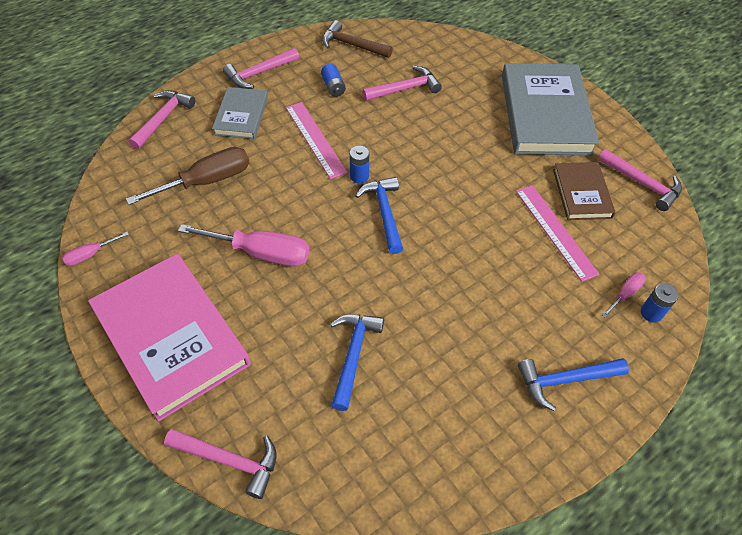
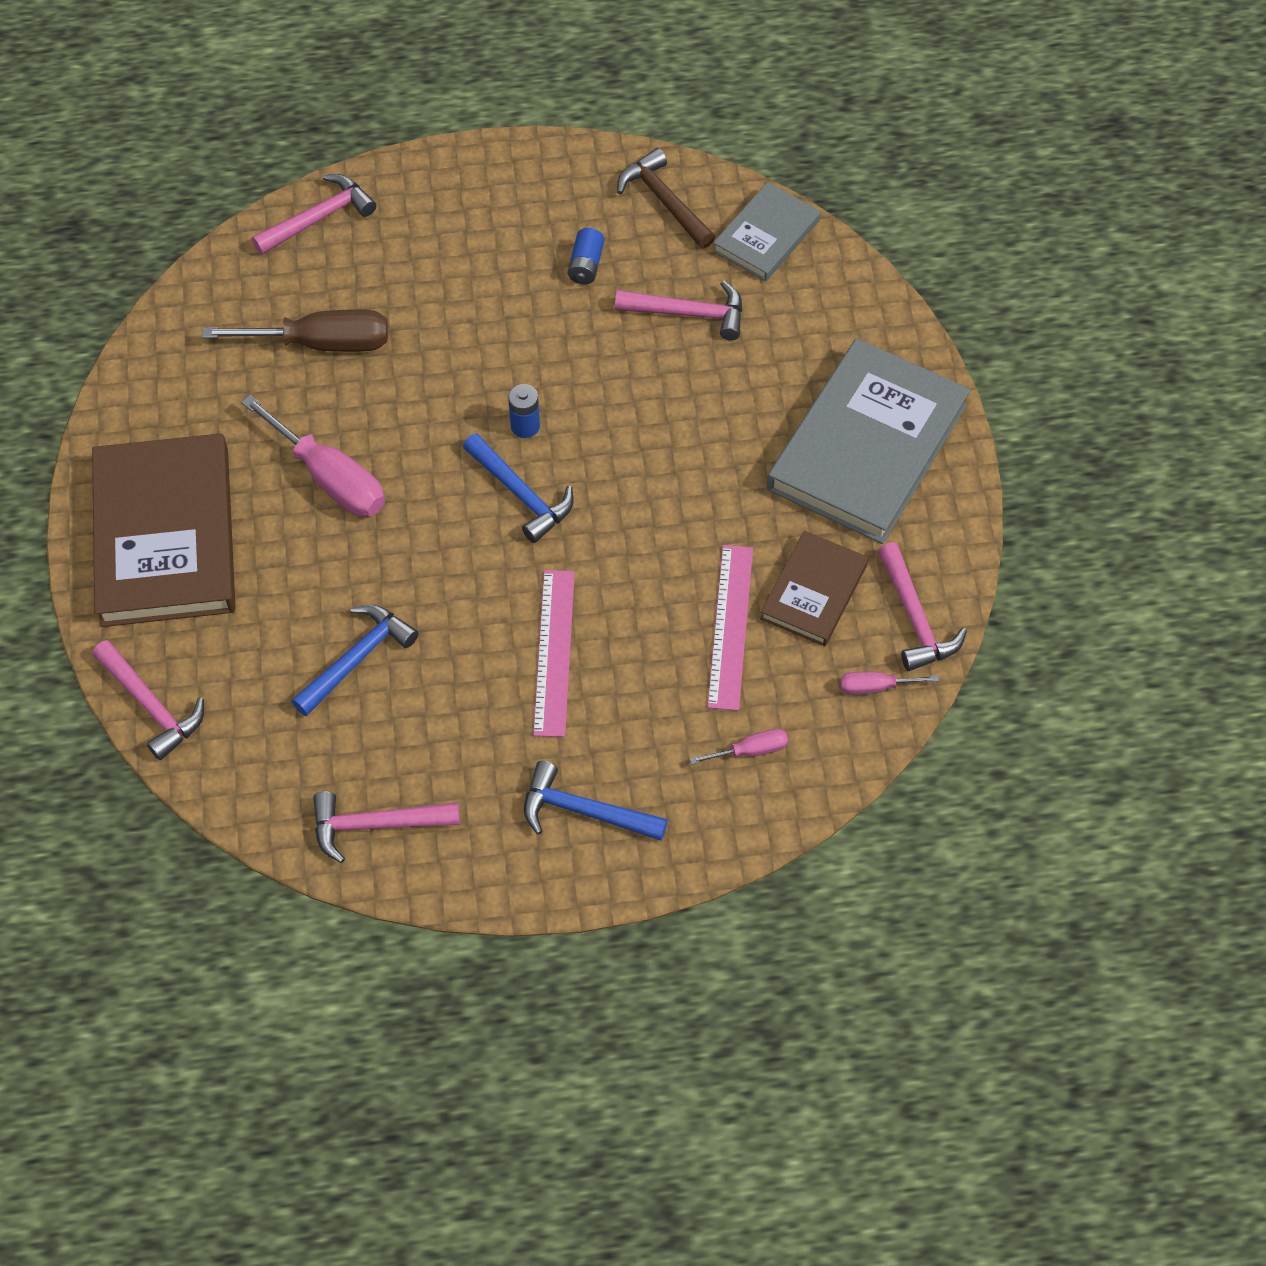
camera: 30 degrees right, 5 degrees up
pink screwdriver [62,232,129,266] -> pink screwdriver moved to [840,672,939,695]
pink book [88,254,251,422] -> brown book [92,433,236,627]
grey book [212,87,268,139] -> grey book moved to [713,182,821,281]
pink hammer [223,48,299,89] -> pink hammer moved to [313,792,460,863]
pink ruler [286,102,348,179] -> pink ruler moved to [533,570,575,737]
blue hammer [355,177,403,254] -> blue hammer turned 120 degrees clockwise [463,433,574,543]
blue battery [641,283,678,323] -> none

